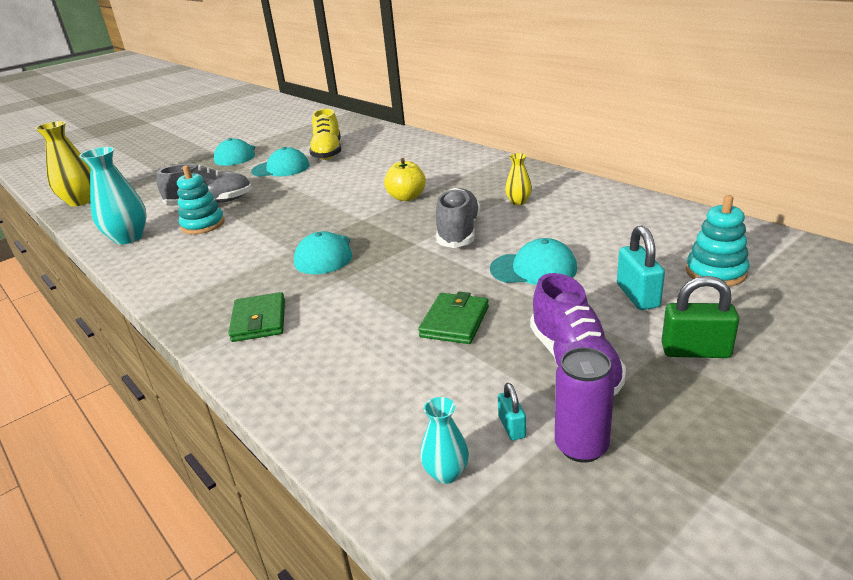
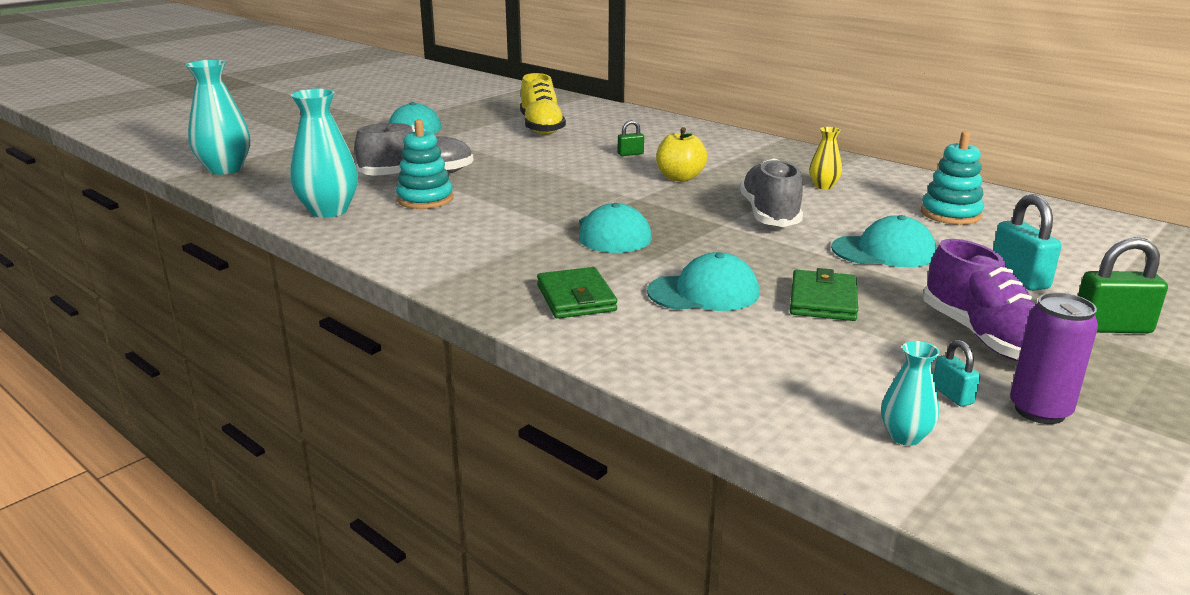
camera: 10 degrees left, 5 degrees down
yellow vase [35,121,91,206] -> turquoise vase [186,60,250,175]
turquoise cap [251,147,309,177] -> turquoise cap moved to [647,252,759,311]
turquoise stacking toy [686,195,749,287] -> turquoise stacking toy moved to [921,131,984,225]
none -> green padlock [618,120,644,156]

